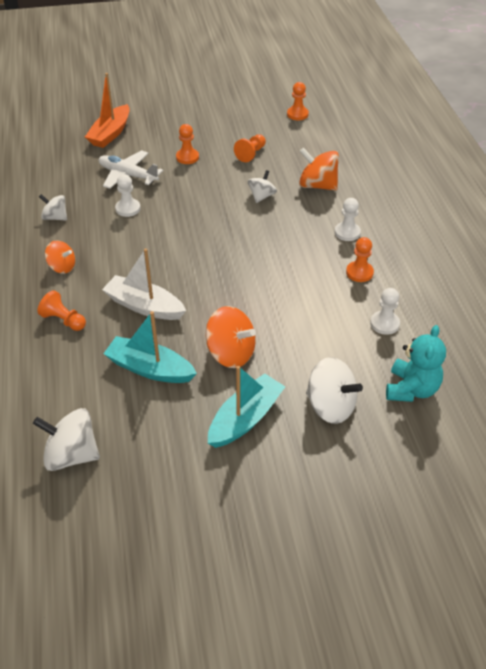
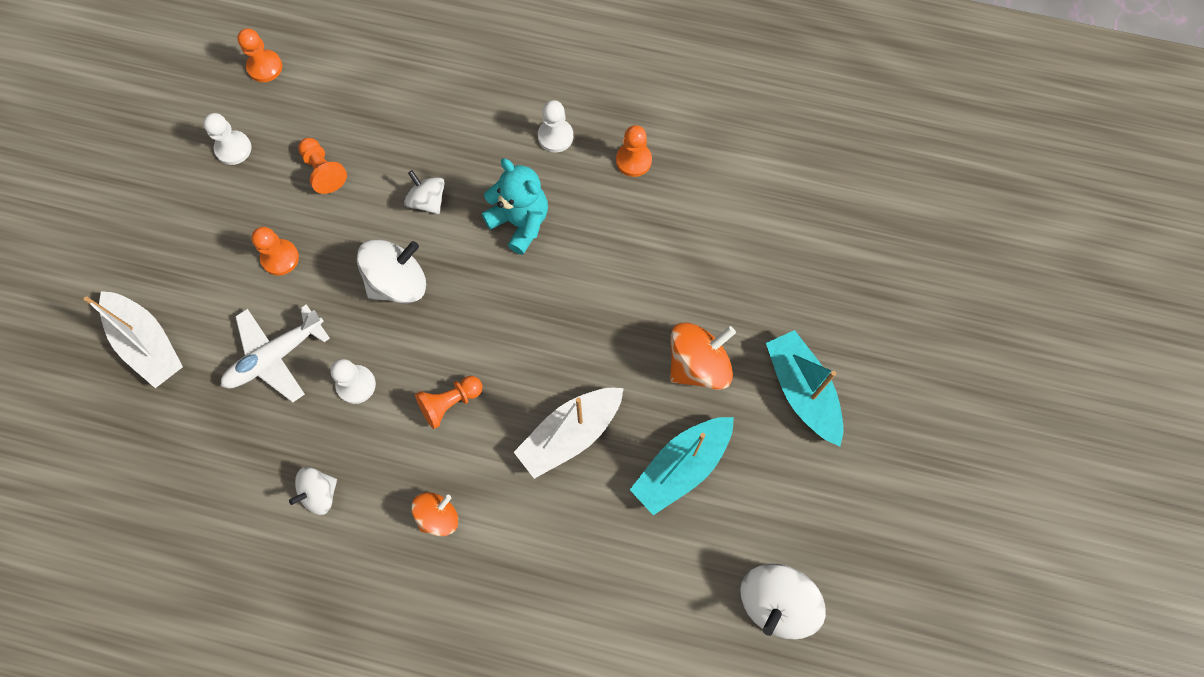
camera: 65 degrees left, 25 degrees up
orange pawn [37,290,86,331] -> orange pawn moved to [415,376,483,429]
orange boat [85,73,130,148] -> white boat [84,291,183,388]
orange spinning top [299,147,339,191] -> none
white spinning top [306,357,363,424] -> white spinning top moved to [357,239,426,303]
white pawn [370,288,400,335] -> white pawn moved to [203,113,252,165]
turquoise teddy bear [386,325,446,402] -> turquoise teddy bear moved to [482,158,548,255]

